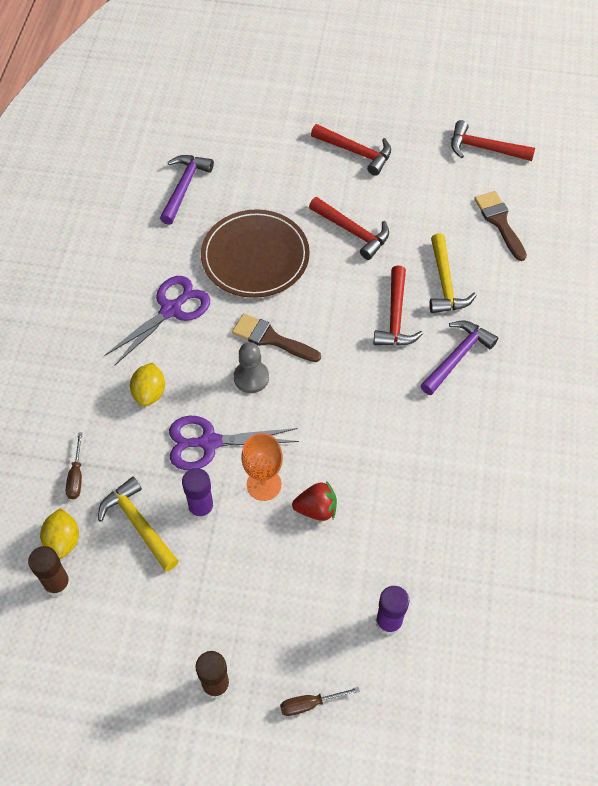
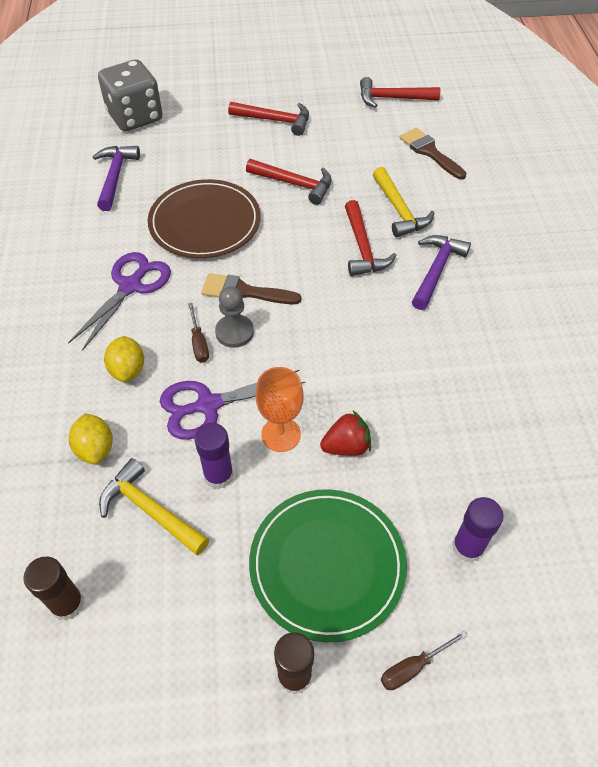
camera: 15 degrees left, 5 degrees down
yellow lemon [40,508,79,559] -> yellow lemon moved to [69,413,113,465]
brown screwdriver [66,433,83,499] -> brown screwdriver moved to [188,303,209,363]
none -> grey dice [98,59,163,131]
none -> green plate [249,489,407,642]

